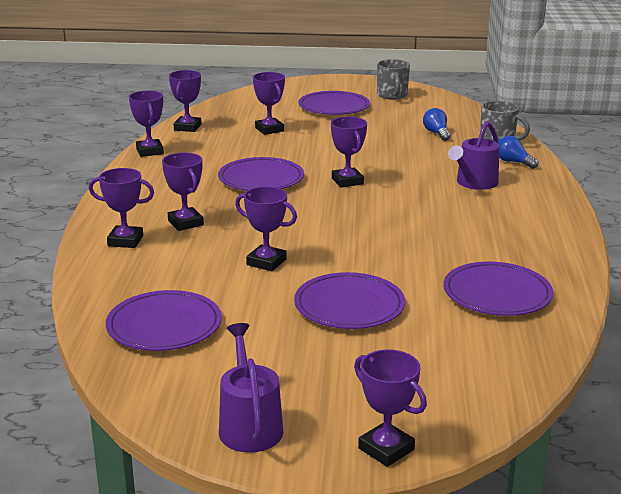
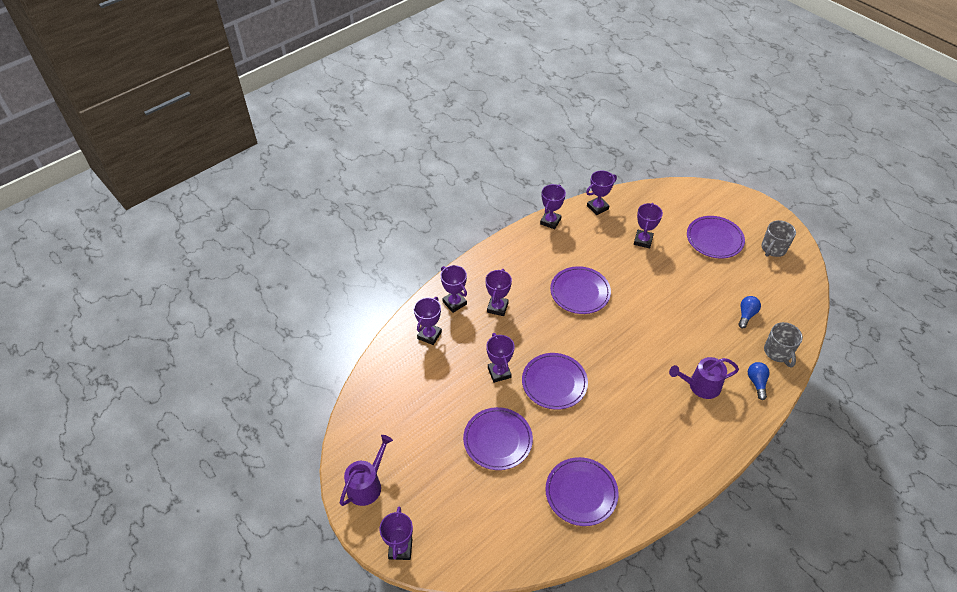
camera: 45 degrees right, 25 degrees up
purple plate [106,290,222,351] -> purple plate moved to [522,353,588,410]
purple trophy [331,117,367,187] -> purple trophy moved to [414,297,442,345]

